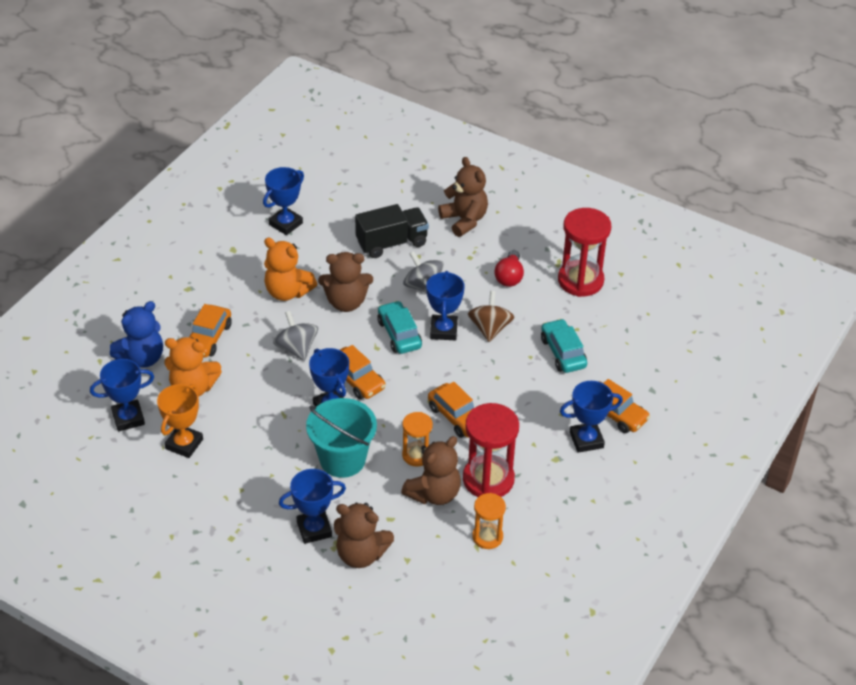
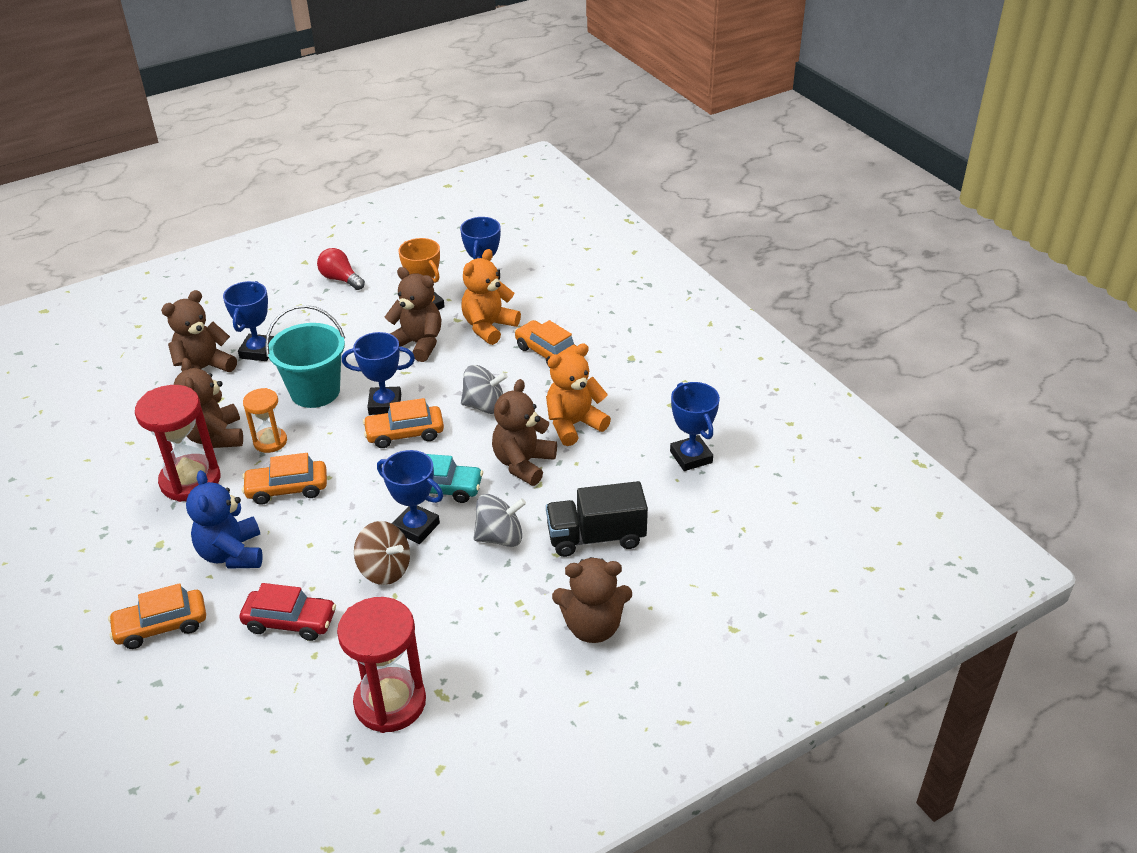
camera: 120 degrees right, 5 degrees down
blue teddy bear [110,301,163,368] -> blue teddy bear moved to [186,470,263,569]
black truck [355,204,429,258] -> black truck turned 75 degrees clockwise [546,481,648,557]
orange hourglass [472,493,506,549] -> none
red light bulb [494,250,524,287] -> red light bulb moved to [317,248,365,290]
turquoise car [541,319,587,373] -> red car [239,583,336,641]
blue trophy [560,381,623,453] -> none
none -> brown teddy bear [384,267,441,362]

